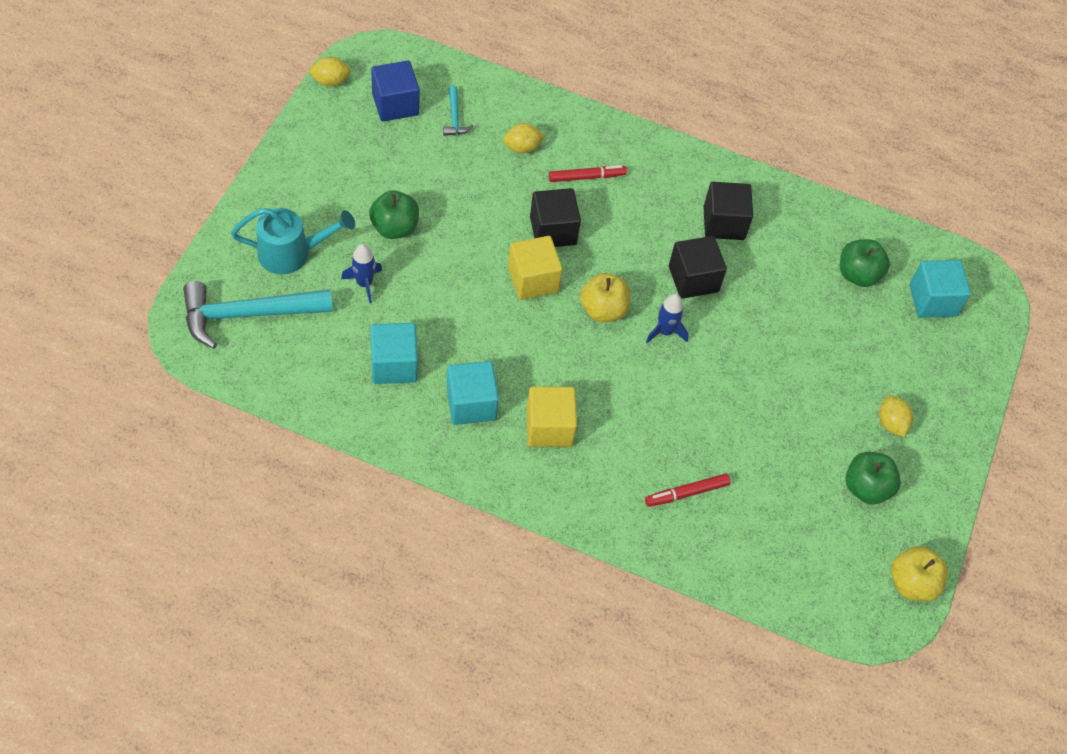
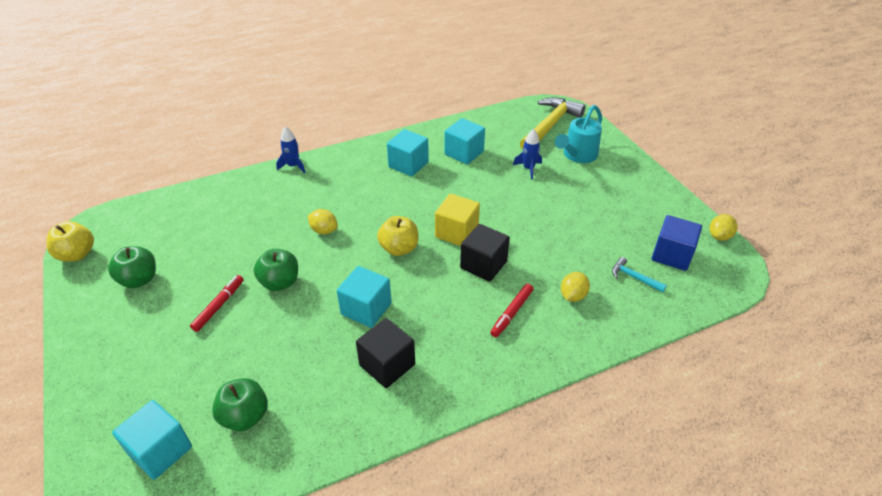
camera: 140 degrees right, 15 degrees down
turquoise hammer [183,281,333,349] -> yellow hammer [520,97,586,150]
green apple [369,190,419,239] -> green apple moved to [254,249,298,291]
yellow cube [526,387,577,447] -> none
red marker [645,473,730,507] -> red marker moved to [190,275,244,332]
blue rocket [646,294,688,343] -> blue rocket moved to [276,126,306,173]
black cube [669,236,727,299] -> turquoise cube [337,266,392,328]
yellow lemon [879,395,913,437] -> yellow lemon moved to [308,209,338,234]

